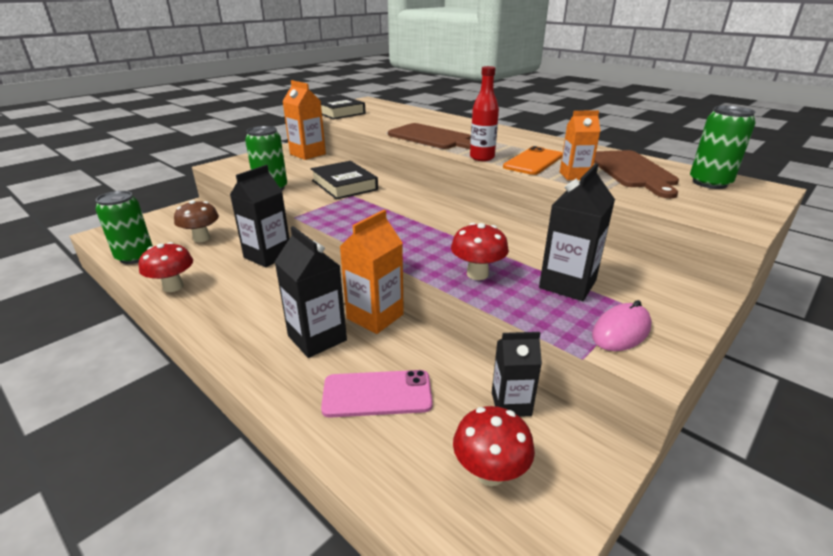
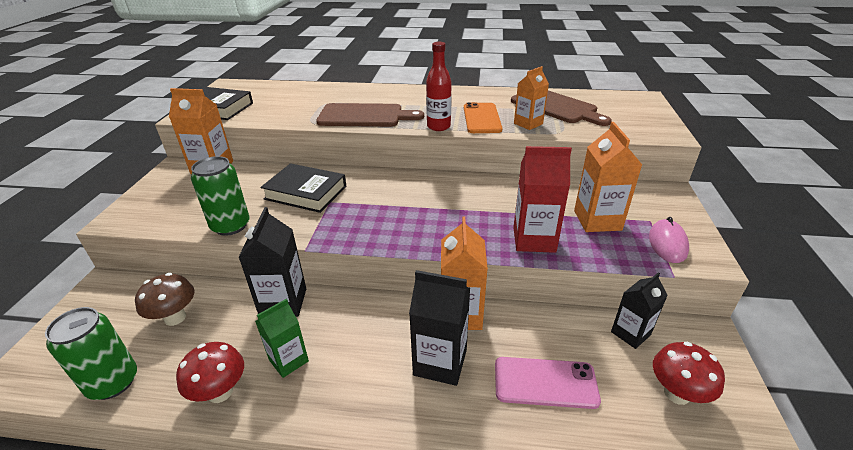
camera: 35 degrees left, 5 degrees up
pink phone [321,370,433,418] -> pink phone turned 45 degrees clockwise [495,357,601,409]
red mushroom [451,223,509,280] -> red carton [513,146,572,253]
black carton [539,163,615,301] -> orange carton [574,122,642,232]
green can [690,106,756,189] -> none
none -> green carton [255,299,309,378]

